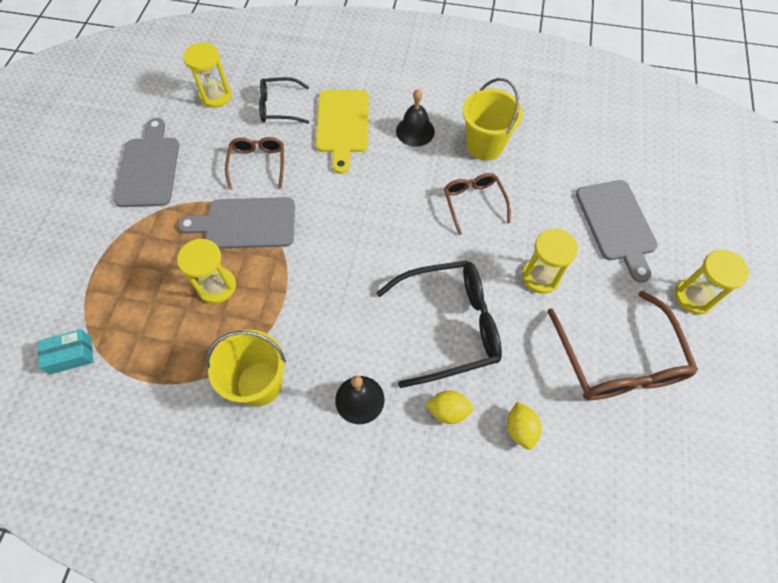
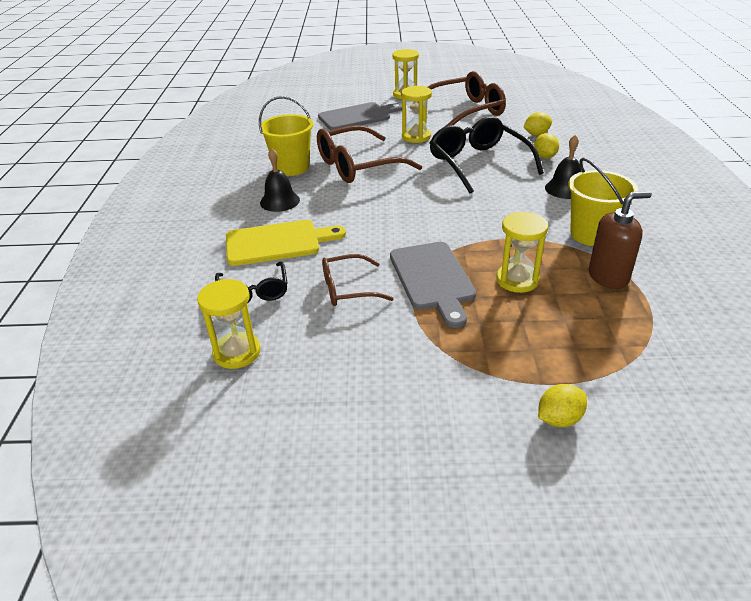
camera: 100 degrees left, 25 degrees down
turquoise box [38,329,93,374] -> none
grey cutting board [114,118,179,207] -> none
brown glasses [444,173,511,235] -> brown glasses [317,125,422,183], size x1.75
none -> yellow lemon [538,384,587,427]
none -> brown soap dispenser [589,191,652,289]

